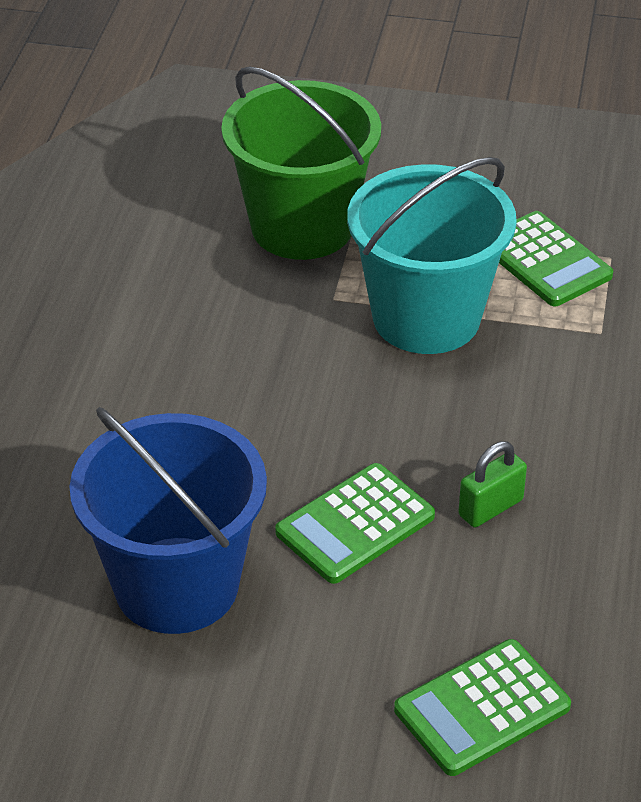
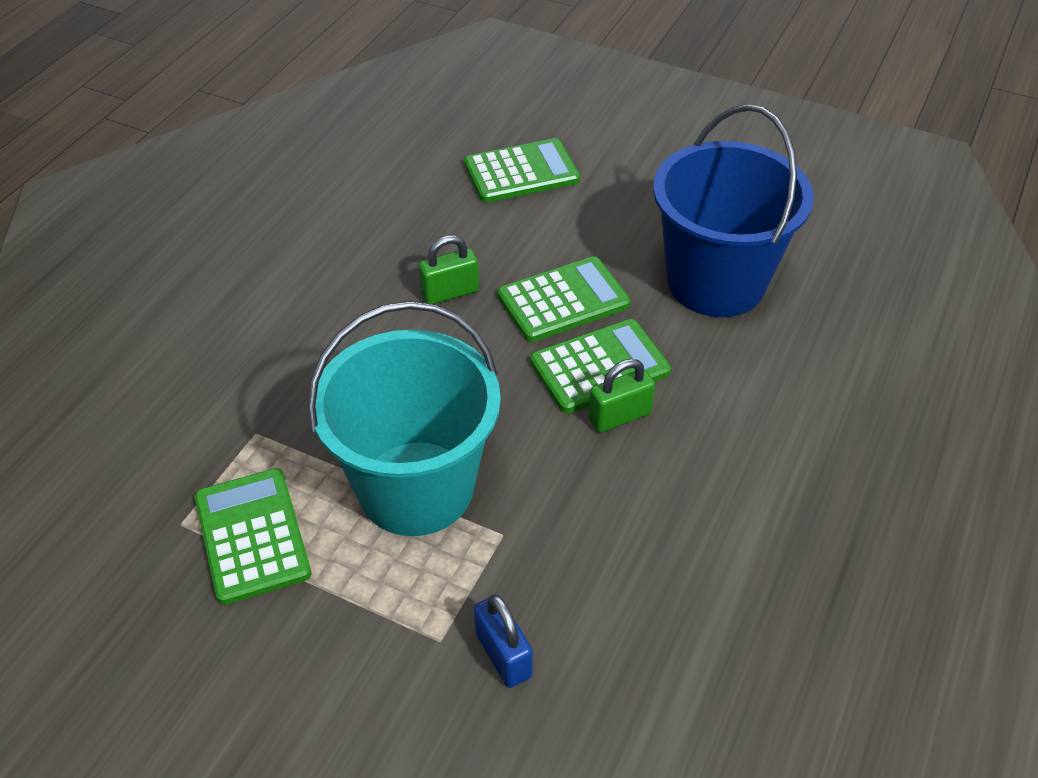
camera: 165 degrees left, 5 degrees up
green bucket [221,66,381,260] -> blue padlock [474,595,533,688]
none -> green calculator [530,319,671,413]
none -> green padlock [588,359,655,432]

